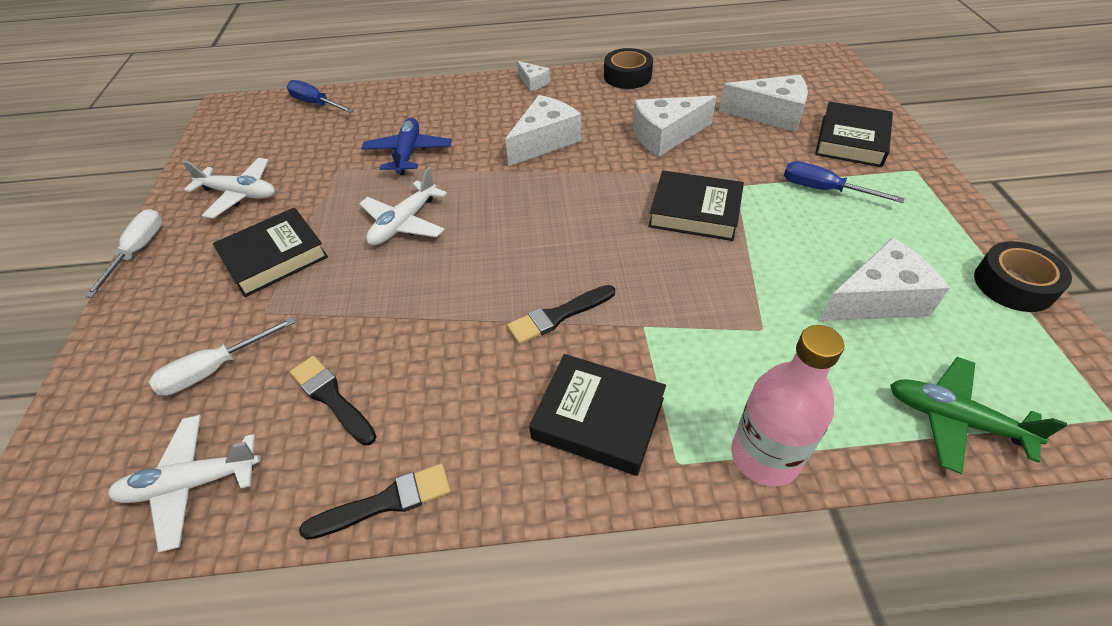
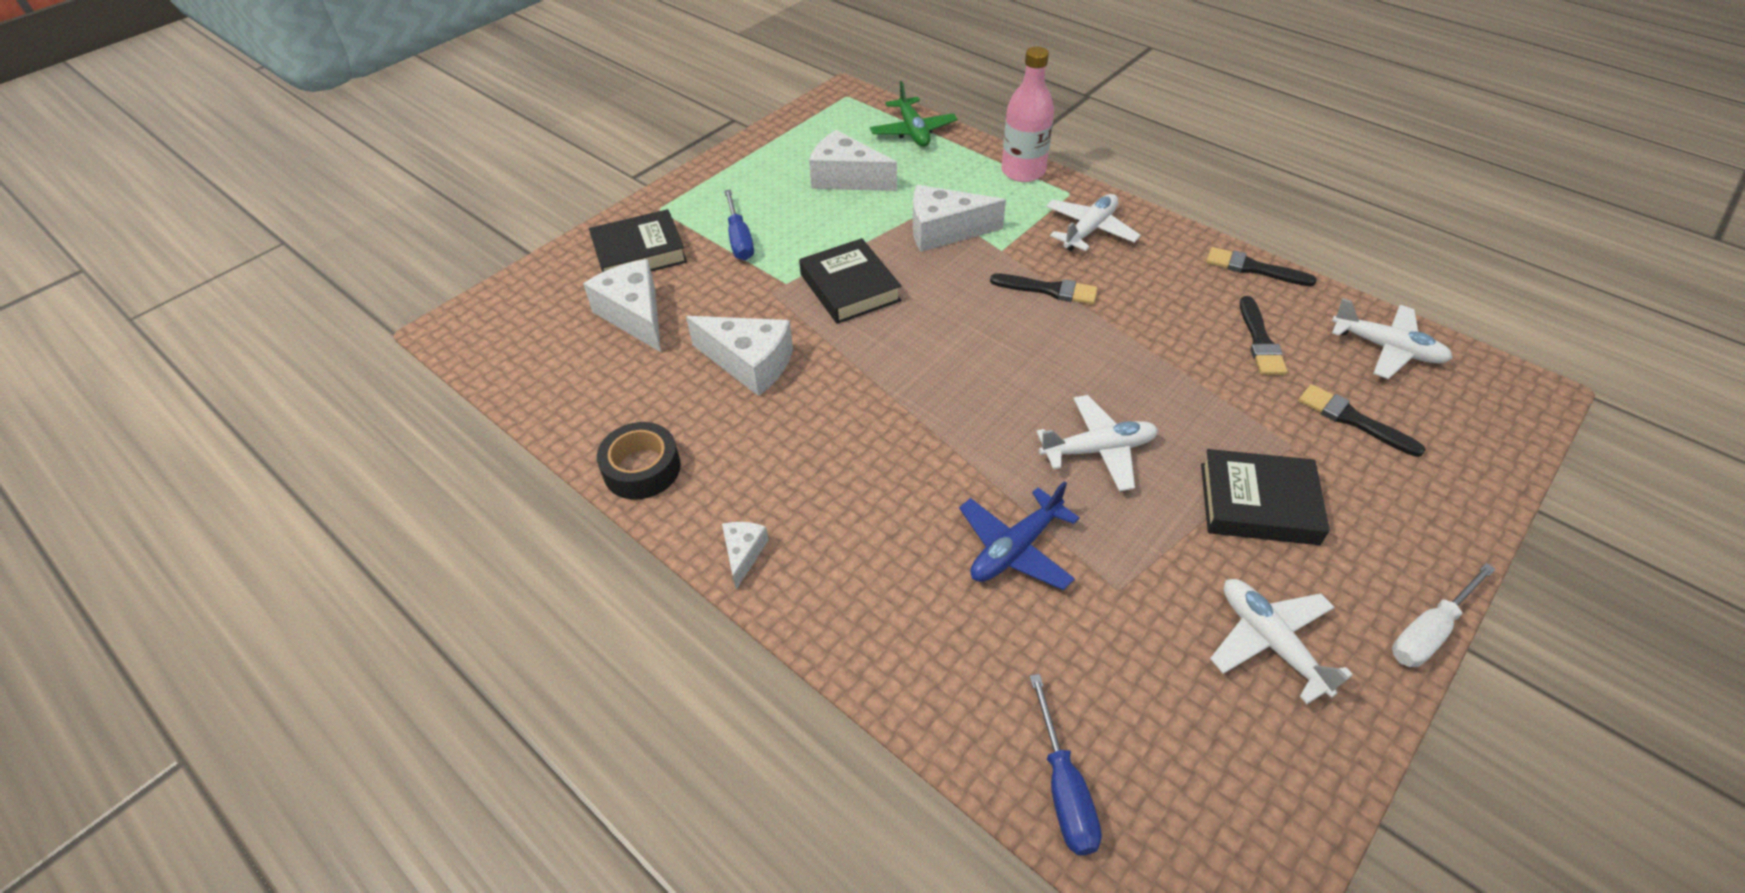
camera: 135 degrees left, 0 degrees up
white screwdriver [149,317,295,396] -> black brush [1298,384,1426,457]
white cheese [505,95,581,166] -> white cheese moved to [913,185,1006,252]
black book [529,354,666,476] -> white plane [1046,194,1141,251]
black tape [974,241,1072,312] -> none

